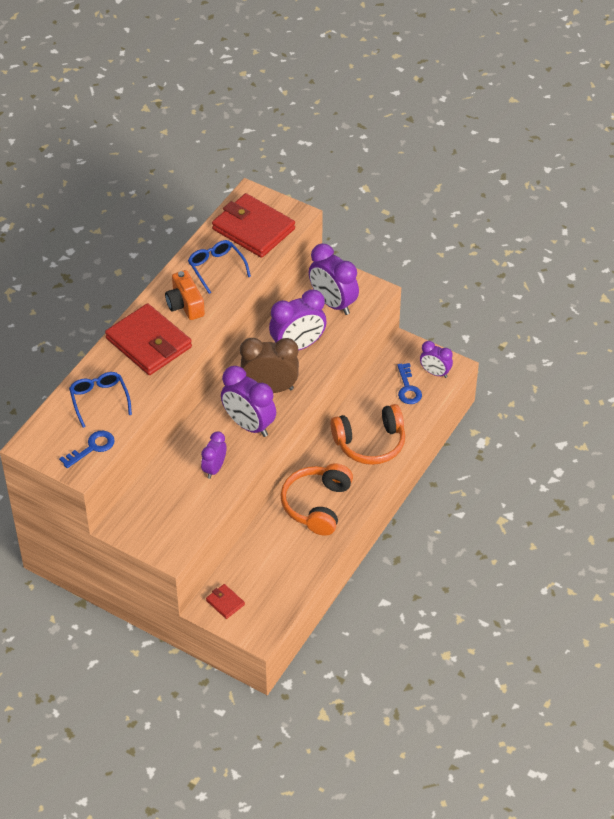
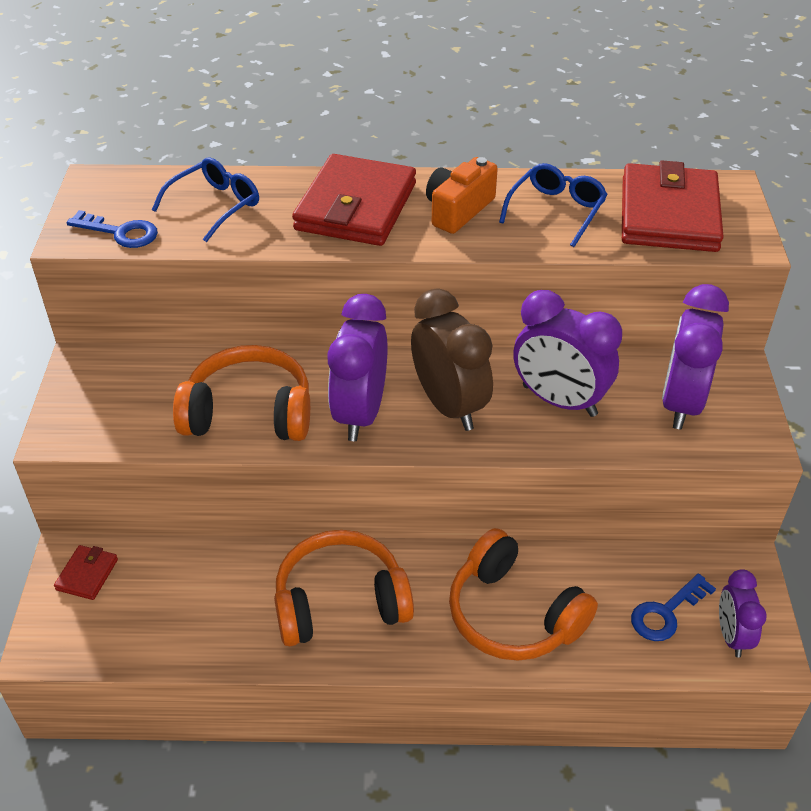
camera: 60 degrees right, 5 degrees down
purple clock [201,431,227,479] -> orange headphones [173,345,310,441]

